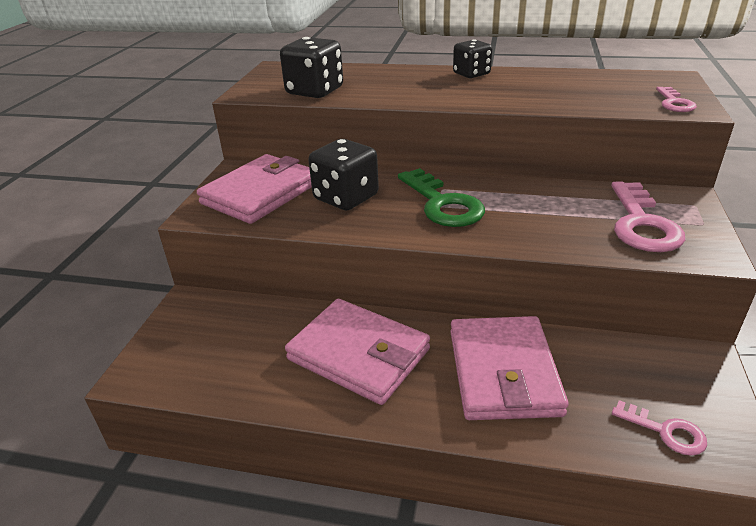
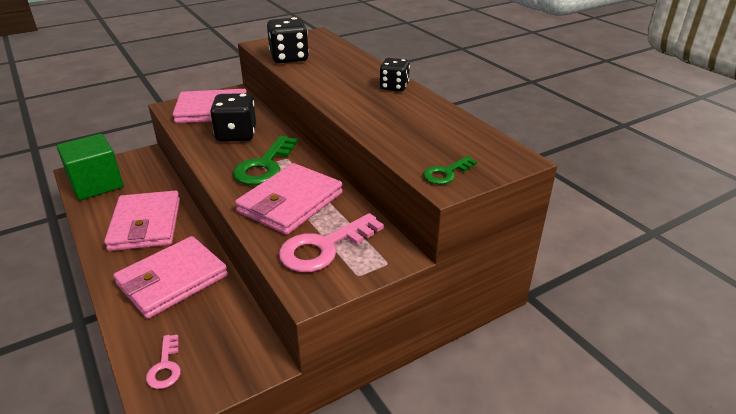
camera: 45 degrees right, 0 degrees up
pink key [656,87,697,112] -> green key [423,156,477,184]
none -> green cube [57,134,123,200]
none -> pink wallet [235,163,343,235]

